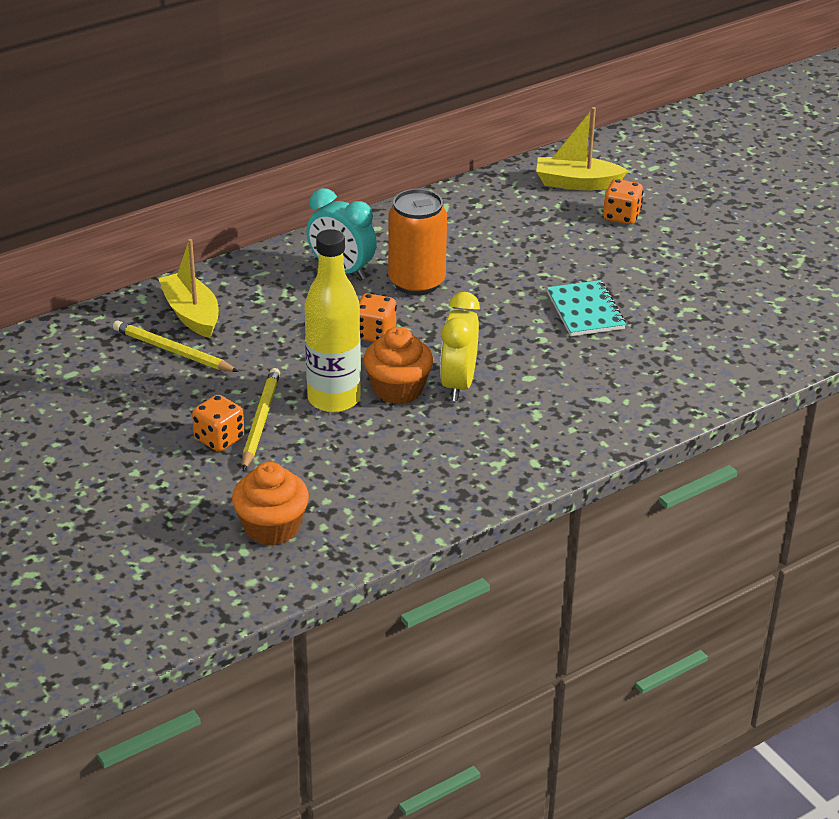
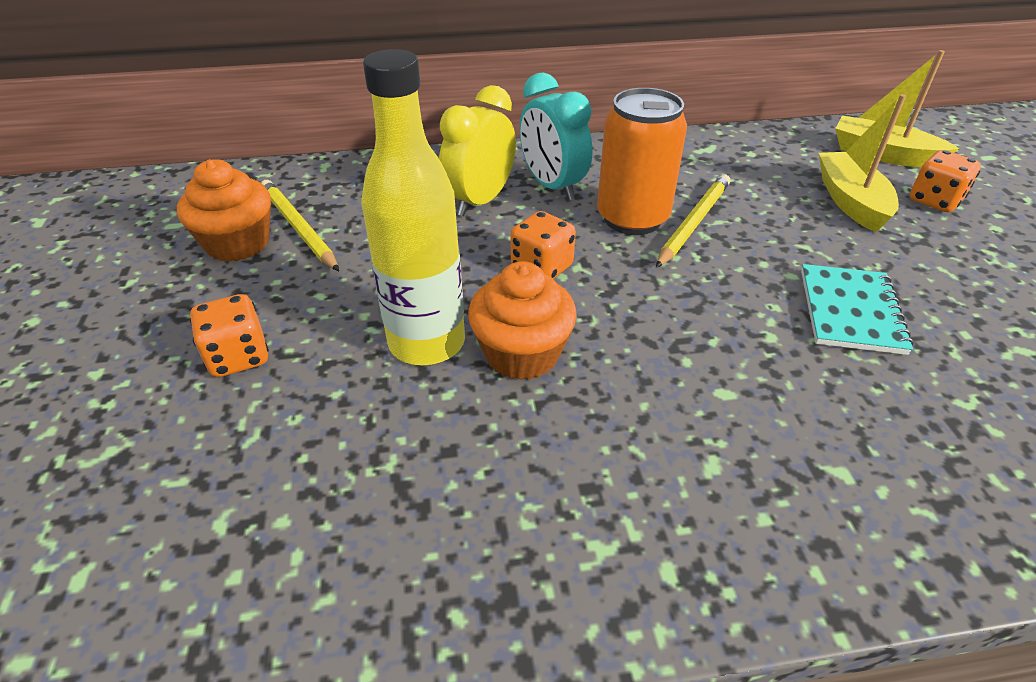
camera: 25 degrees right, 5 degrees up
yellow boat [158,239,219,338] -> yellow boat moved to [819,94,906,232]
orange cupcake [232,462,309,546] -> orange cupcake moved to [177,159,271,262]
yellow pencil [242,368,280,471] -> yellow pencil moved to [656,174,730,268]
yellow clock [440,292,480,401] -> yellow clock moved to [439,85,516,216]

